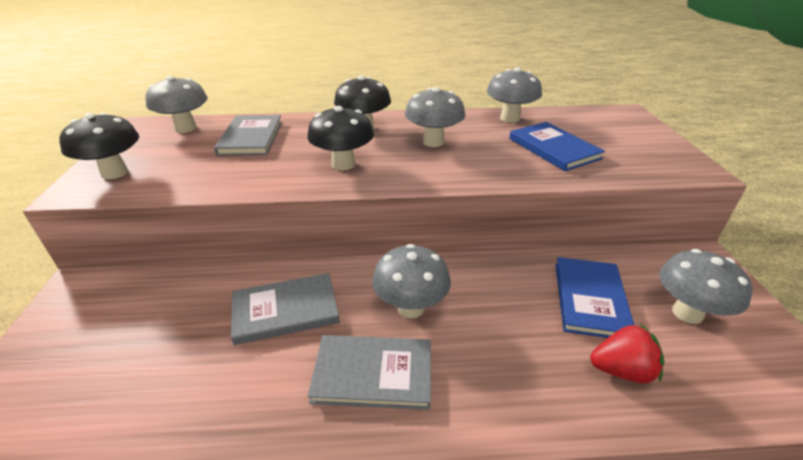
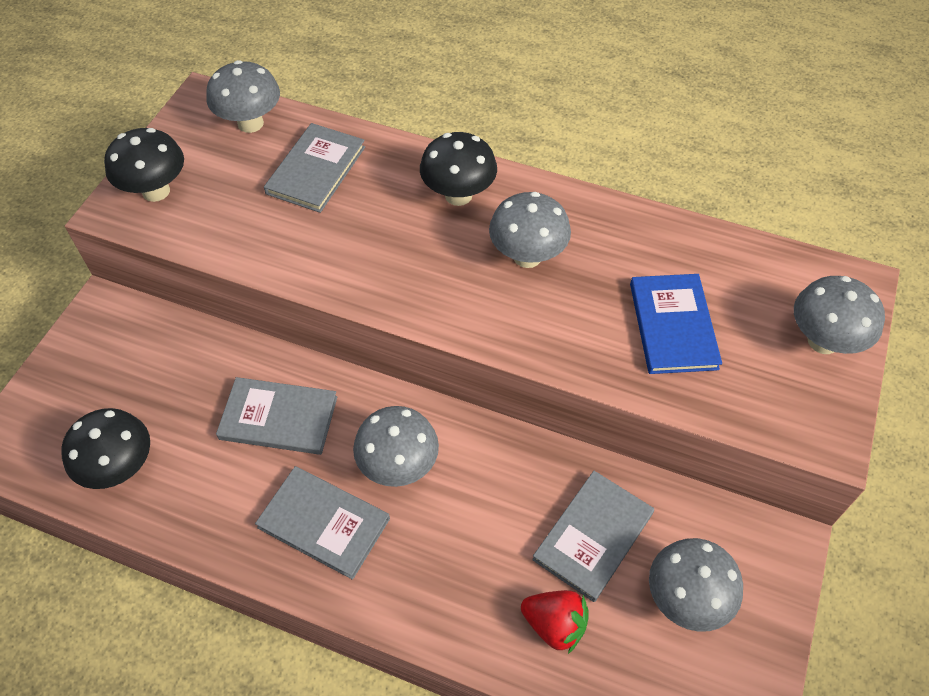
camera: 25 degrees right, 20 degrees up
black mushroom [307,106,374,171] -> black mushroom moved to [61,408,150,489]
grey mushroom [487,67,542,123] -> grey mushroom moved to [794,276,885,354]
blue book [555,257,635,338] -> grey book [532,471,654,602]

